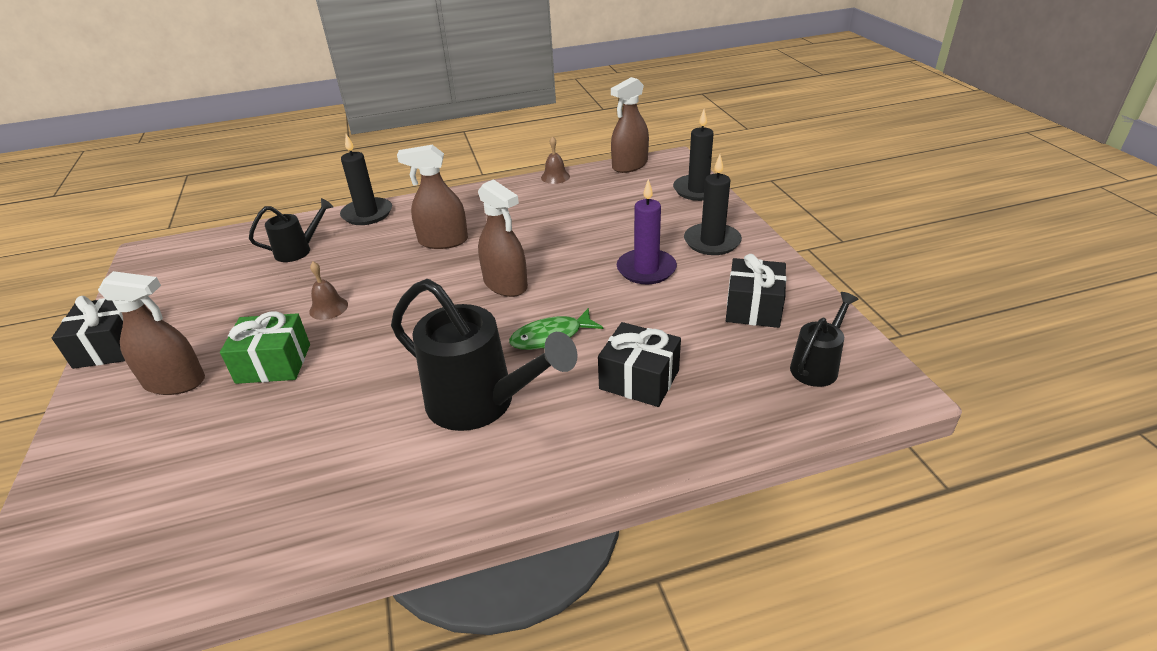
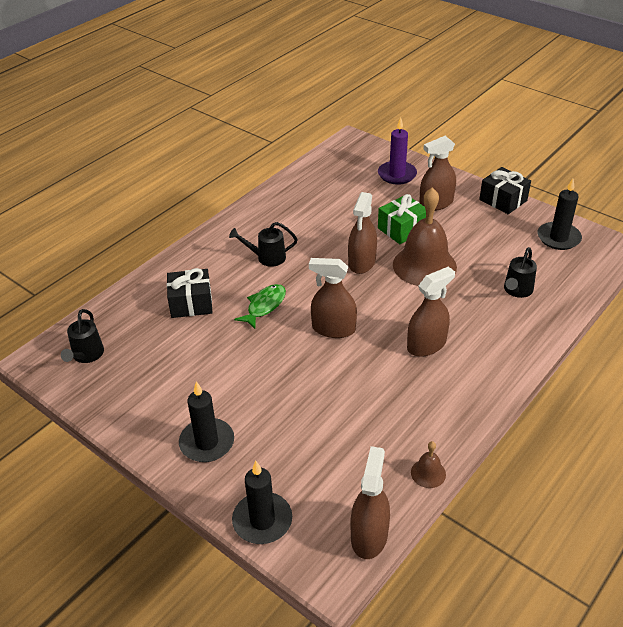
camera: 145 degrees right, 5 degrees up
brown bell [309,262,348,320] -> brown bell [393,187,457,286], size x2.34
black candle [340,134,392,225] -> black candle moved to [537,179,582,250]
black watering can [391,279,577,431] -> black watering can [229,222,298,267], size x0.53
purple candle [617,179,677,285] -> purple candle moved to [378,117,417,185]
black gift [726,254,787,328] -> none
none -> brown spray bottle [348,192,377,274]

